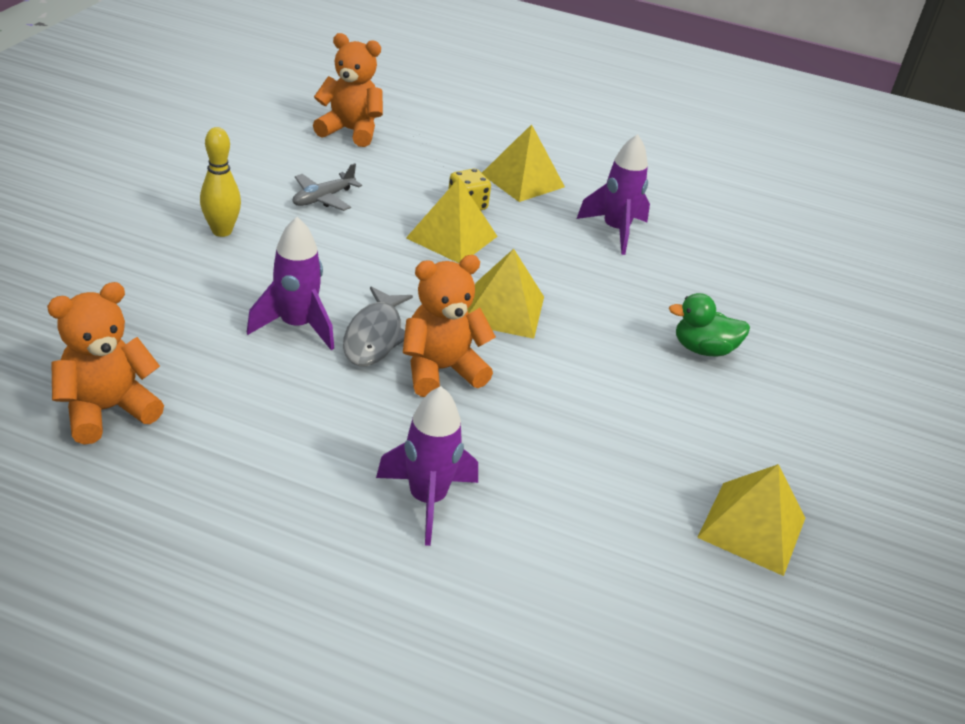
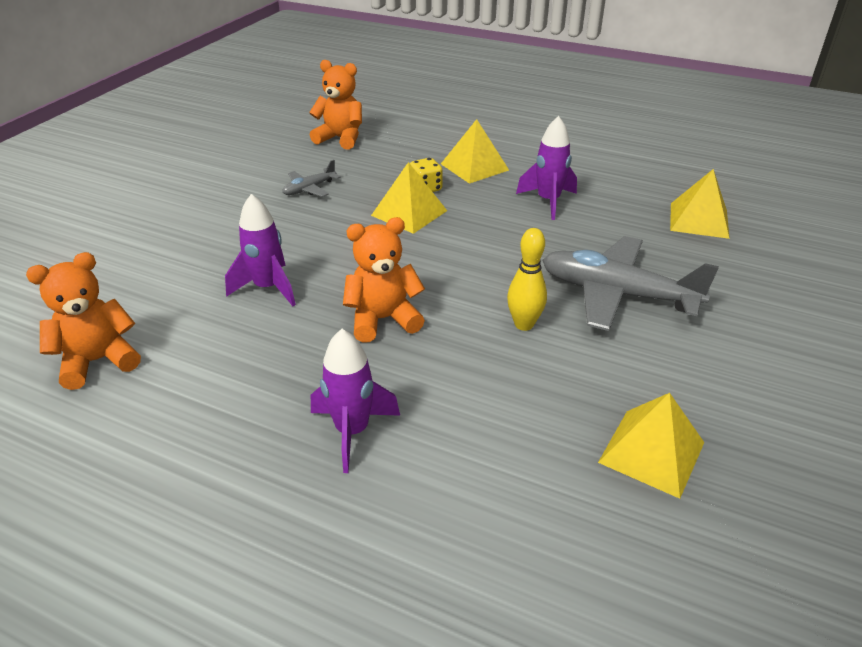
camera: 10 degrees right, 0 degrees up
yellow bowling pin [200,127,241,237] -> yellow bowling pin moved to [507,228,547,331]
grey fish [343,287,413,366] -> none
yellow pyramid [467,249,544,339] -> yellow pyramid moved to [670,169,730,239]
green duck [669,293,750,357] -> grey plane [543,236,719,331]

